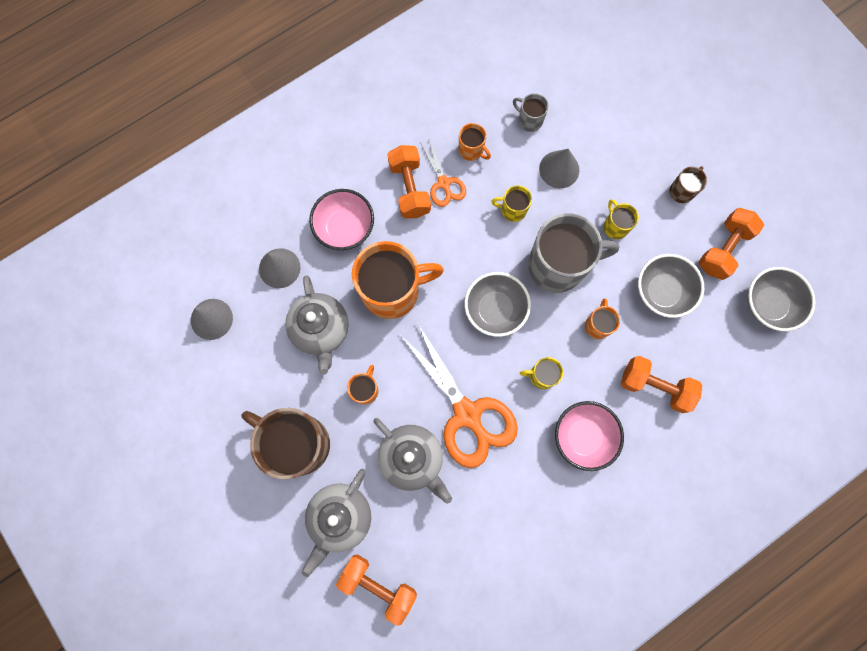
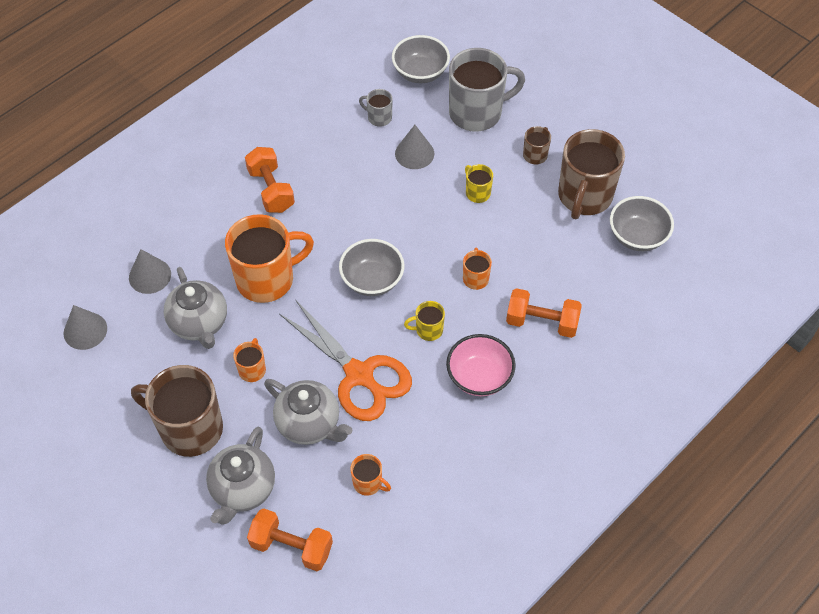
camera: 10 degrees left, 20 degrees down
pink bowl [309,189,374,250] -> none
orange scissors [420,138,466,207] -> none
orange mug [459,123,491,161] -> orange mug moved to [350,454,391,496]
yellow mug [491,185,532,222] -> none
grey mug [528,213,619,293] -> grey mug moved to [449,48,525,132]
grey bowl [638,254,704,318] -> grey bowl moved to [392,35,450,83]
orange dumbbell [699,208,764,280] -> brown mug [558,129,625,219]

